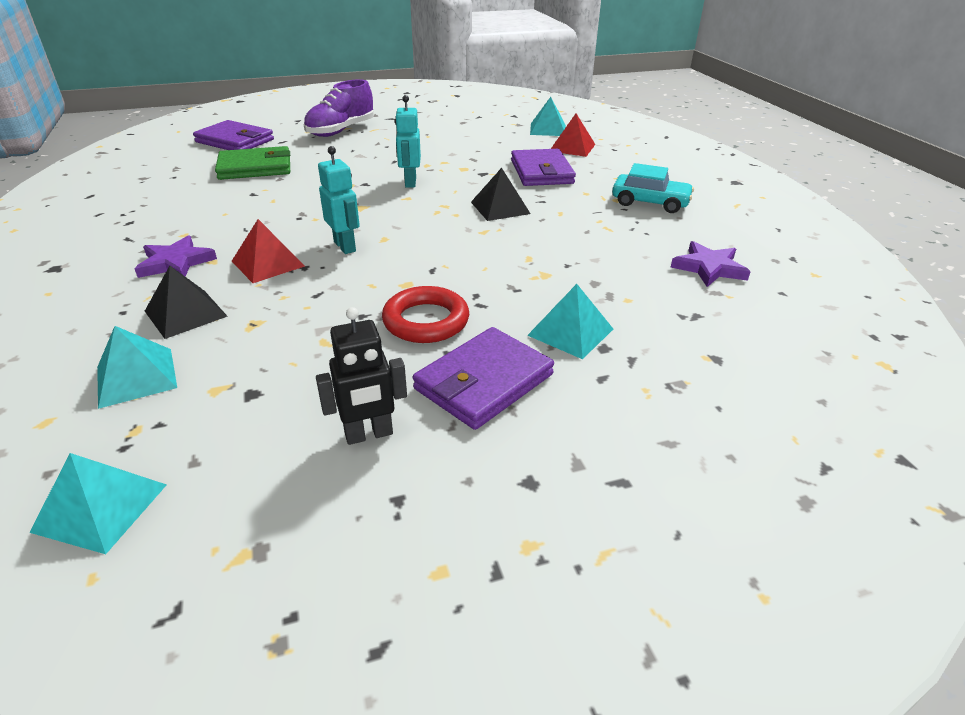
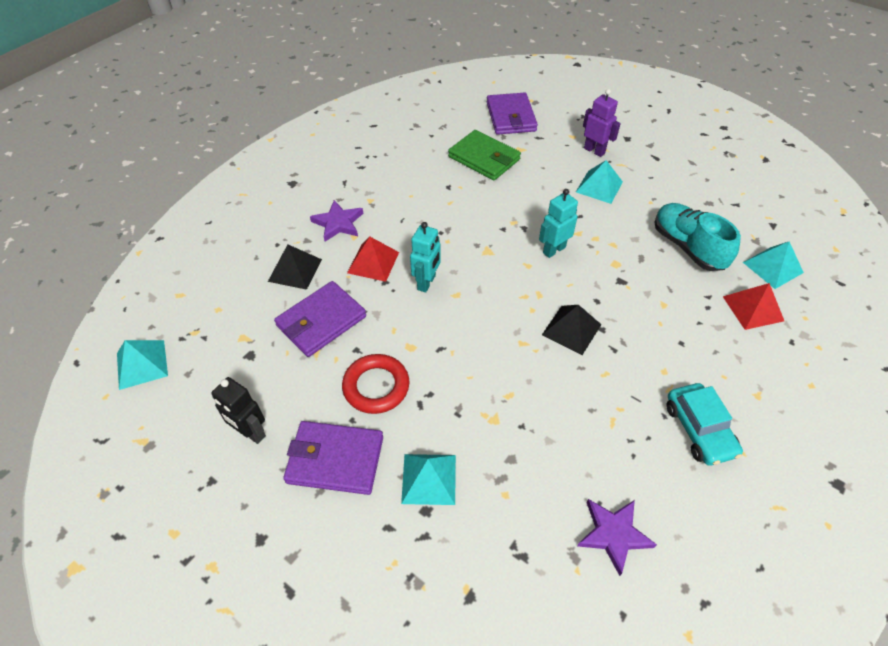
camera: 55 degrees right, 15 degrees up
turquoise pyramid [97,326,177,409] -> turquoise pyramid moved to [576,160,623,204]
purple shoe [304,79,374,137] -> purple robot [583,89,621,157]
purple wallet [511,149,576,186] -> purple wallet moved to [274,281,366,357]
none -> turquoise shoe [654,203,741,271]

